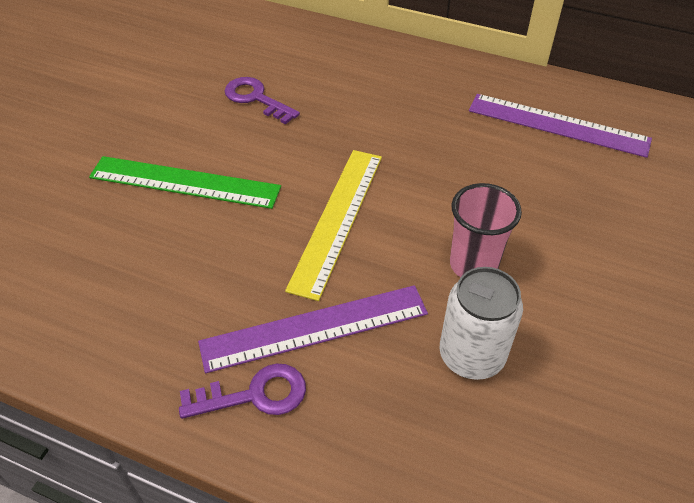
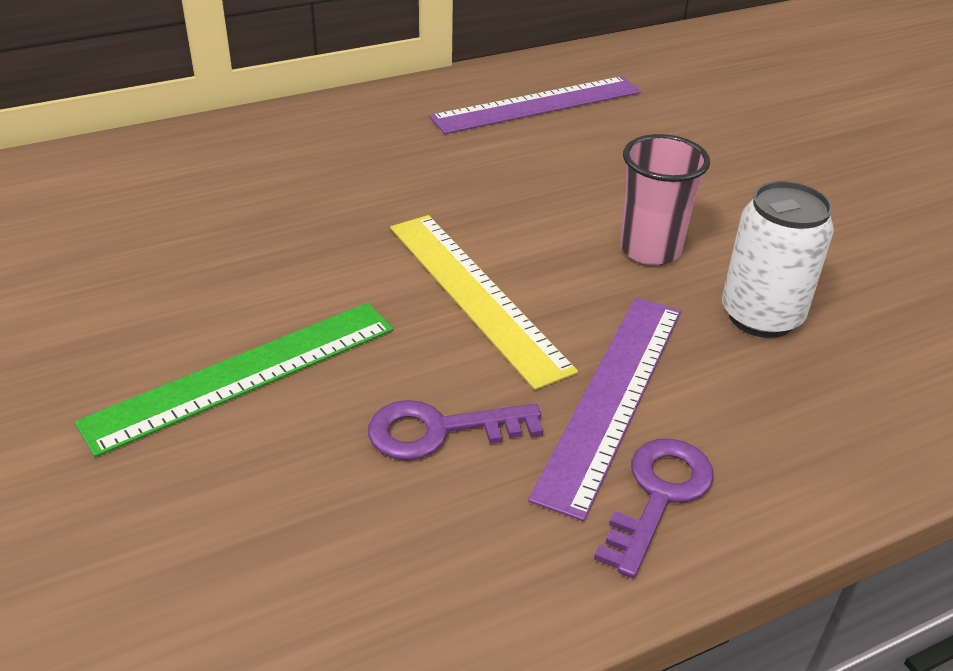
camera: 50 degrees left, 10 degrees down
purple key [225,77,300,124] -> purple key moved to [368,400,543,460]

